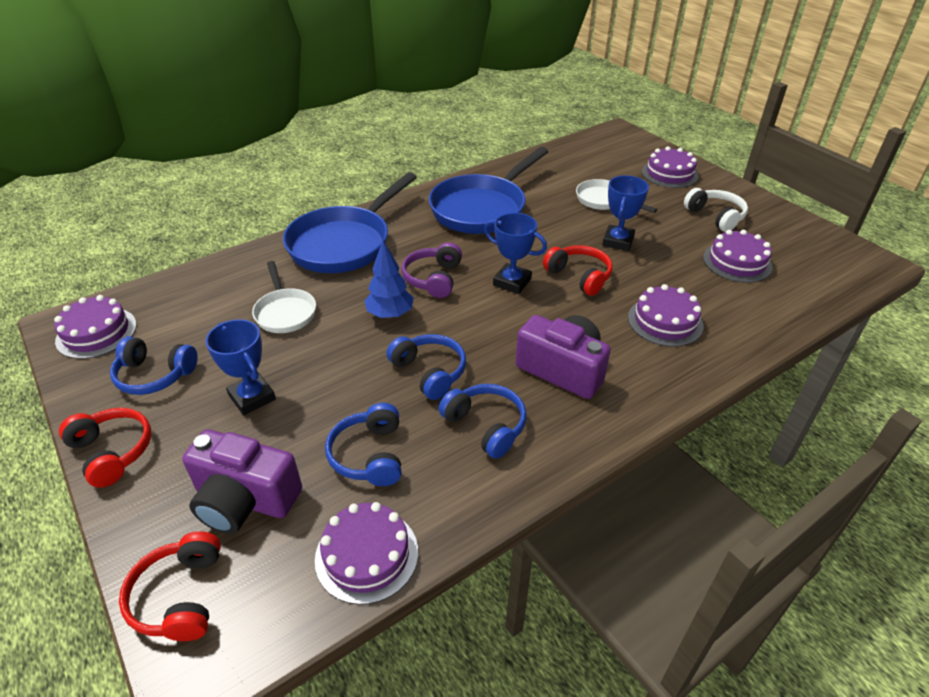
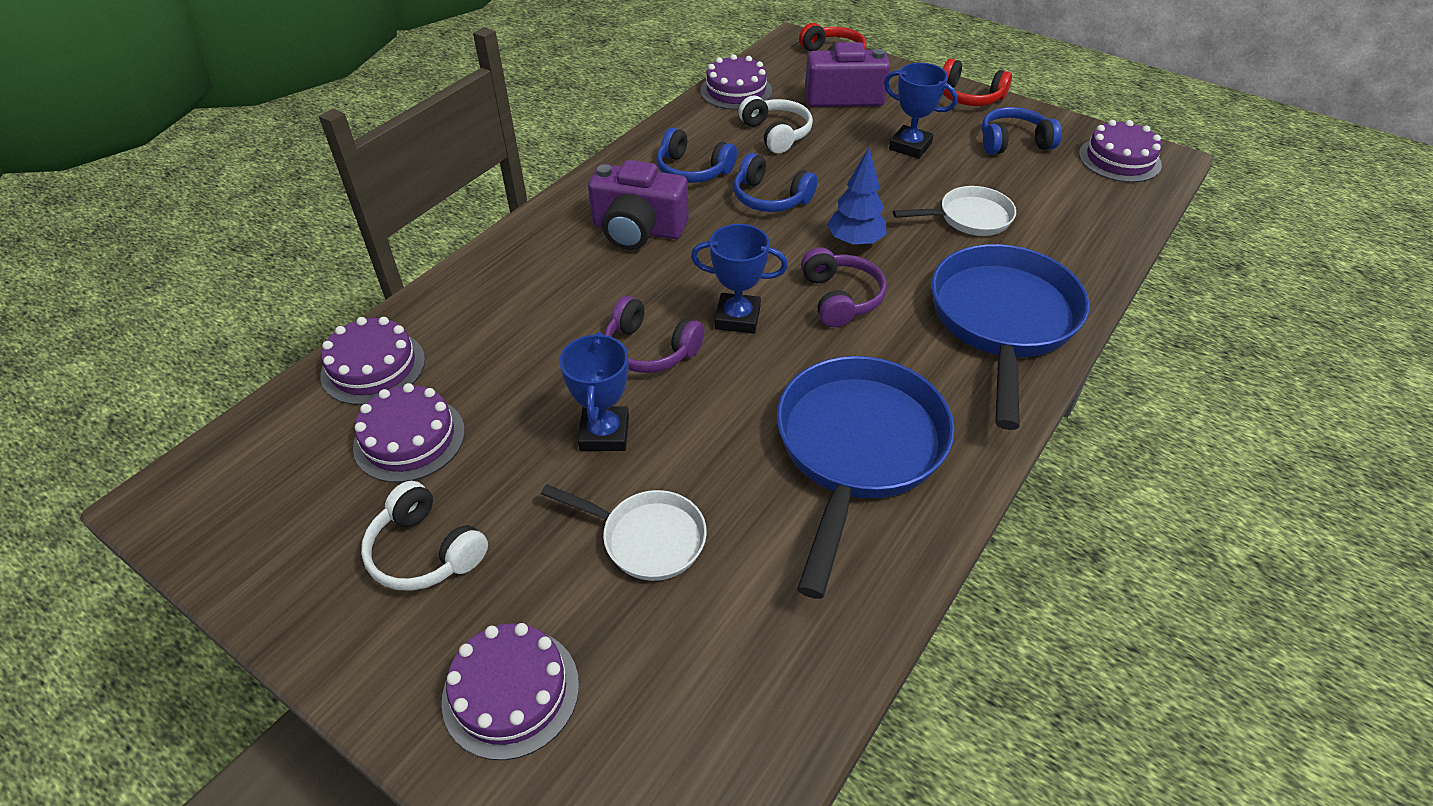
camera: 160 degrees right, 5 degrees up
white pan [252,261,316,333] -> white pan turned 120 degrees clockwise [893,186,1016,236]
blue headphones [325,403,402,486] -> white headphones [739,95,813,153]
red headphones [543,245,613,296] -> purple headphones [604,296,705,373]
purple cake [628,284,704,347] -> purple cake moved to [320,317,425,405]

